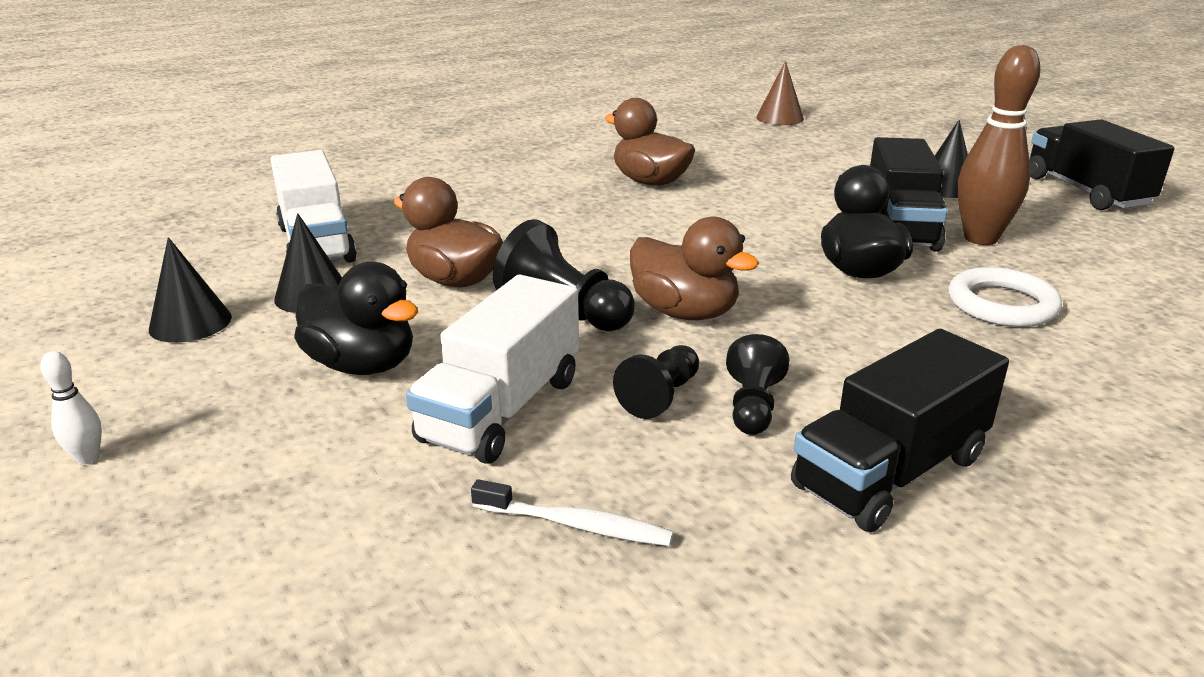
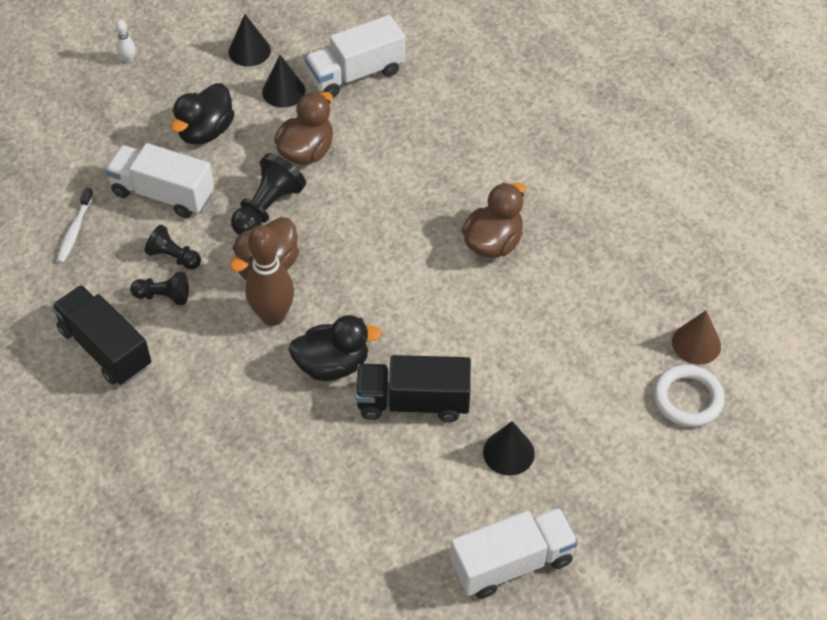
camera: 85 degrees right, 25 degrees up
white ring [948,267,1062,327] -> white ring moved to [654,365,725,427]
brown bowling pin [958,45,1041,245] -> brown bowling pin moved to [245,225,294,326]
black truck [1029,119,1175,210] -> white truck [450,507,578,599]

